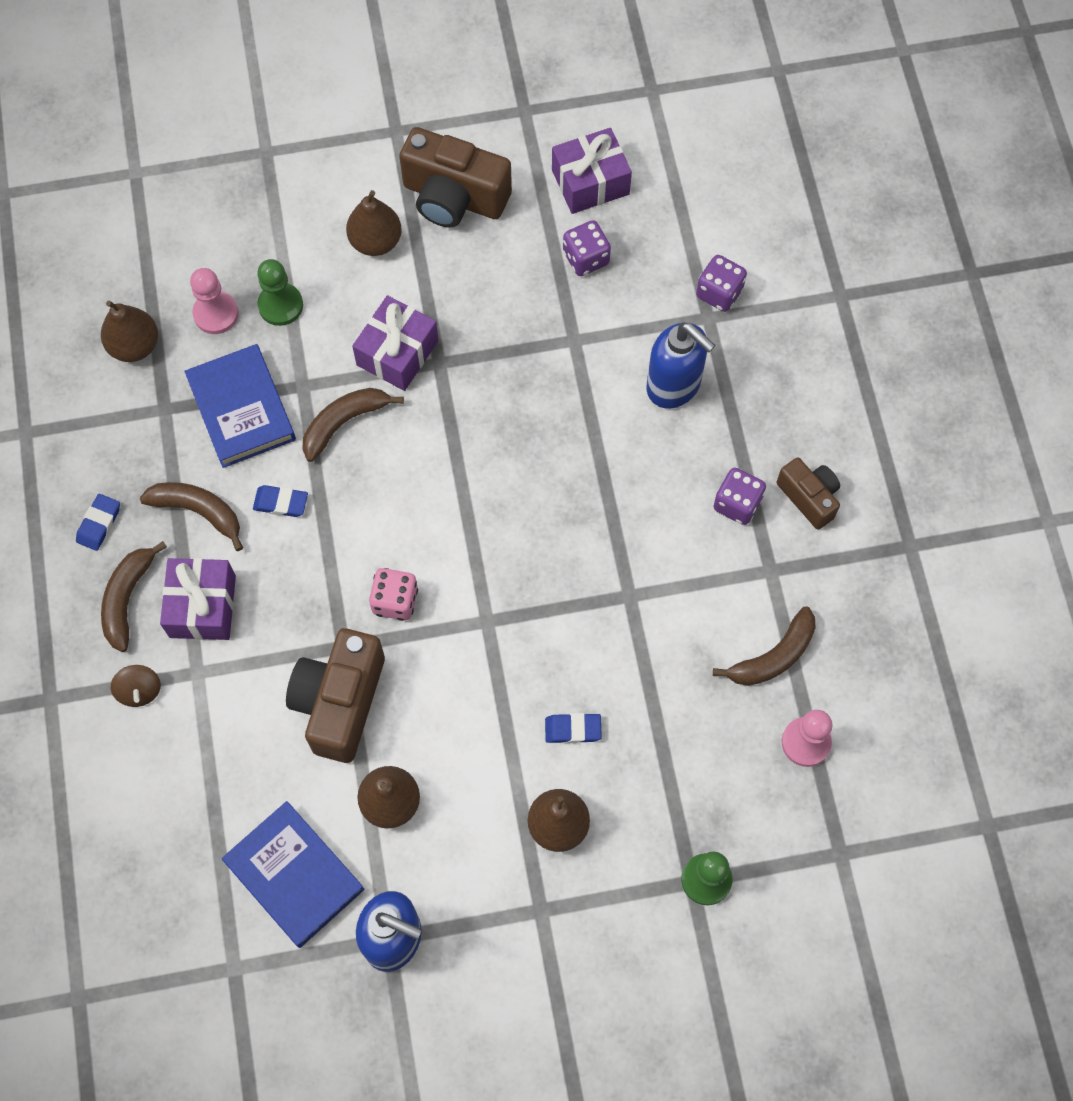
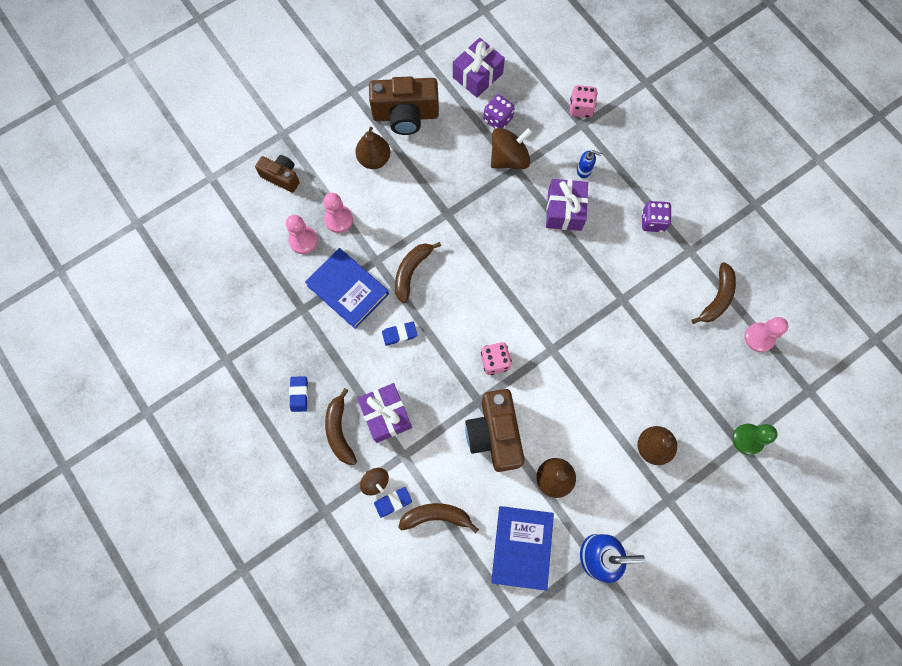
camera: 25 degrees left, 5 degrees up
brown pear [101,300,158,362] -> none
brown banana [140,482,243,551] -> brown banana moved to [398,503,479,534]
blue book [222,801,365,948] -> blue book turned 75 degrees clockwise [491,506,554,591]
green pawn [257,259,303,326] -> pink pawn [323,193,353,233]
purple gift [352,295,439,391] -> purple gift moved to [546,179,588,231]
blue eraser [545,713,602,743] -> blue eraser moved to [374,487,412,518]
blue soap dispenser [646,322,715,409] -> blue soap dispenser [577,150,602,178], size x0.49
purple dice [696,255,747,312] -> pink dice [570,85,597,118]
brown camera [777,457,840,530] -> brown camera moved to [255,155,300,193]
none -> brown spinning top [491,128,533,169]

